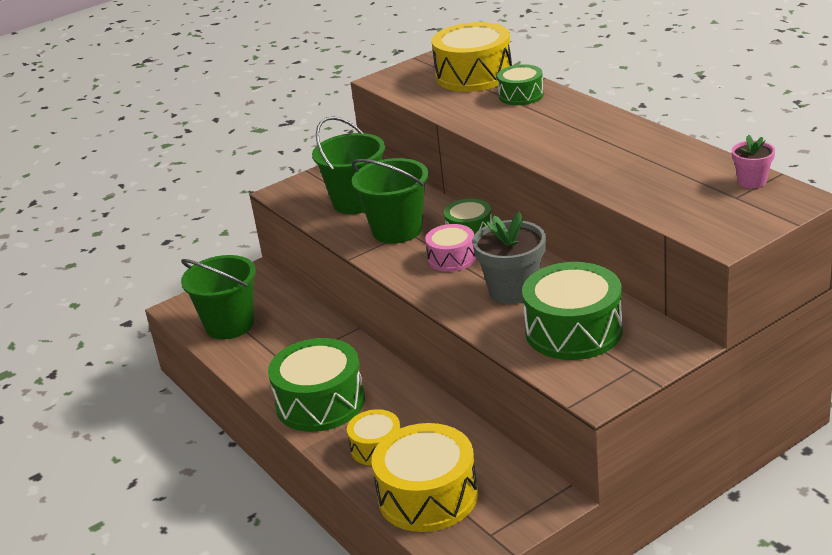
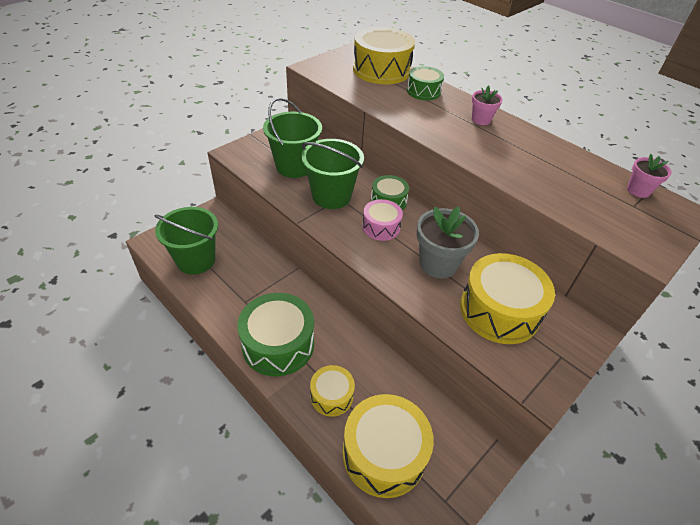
camera: 15 degrees left, 15 degrees up
green drum [522,262,623,360] -> yellow drum [460,253,555,344]
none -> pink flower pot [472,85,503,125]

